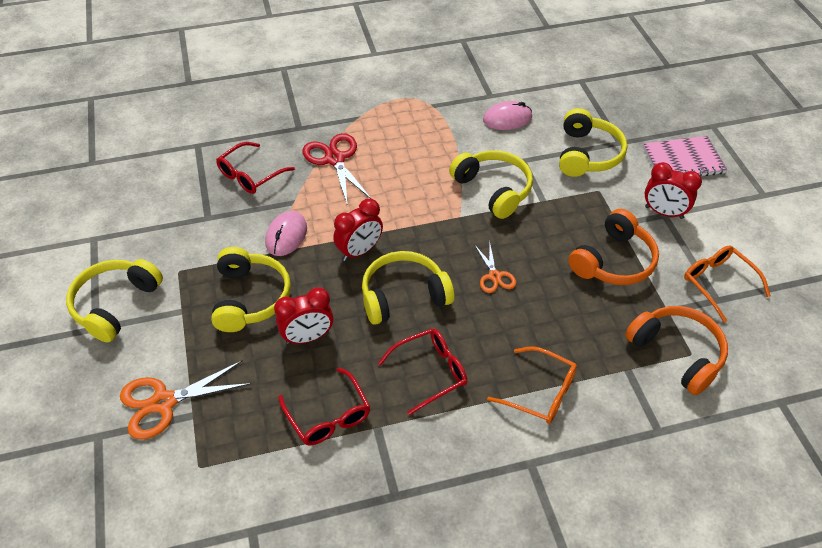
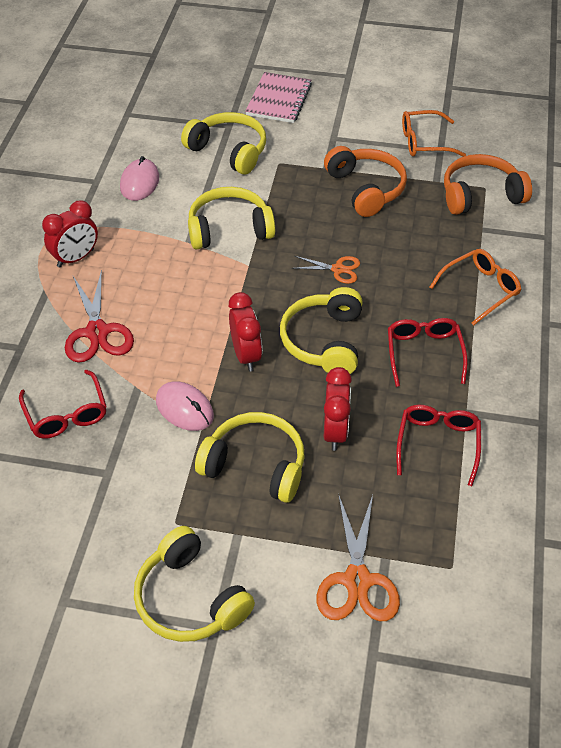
camera: 65 degrees left, 0 degrees up
red glasses [278,368,371,445] -> red glasses turned 75 degrees counterclockwise [396,405,481,486]
red scissors [302,133,371,203] -> red scissors turned 105 degrees counterclockwise [65,269,134,363]
red clock [644,162,702,219] -> red clock moved to [42,200,98,268]

